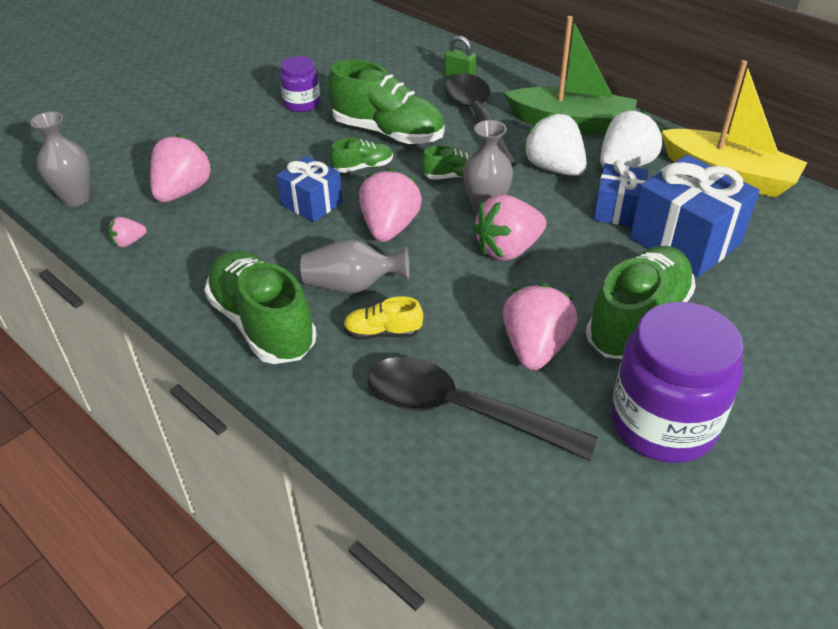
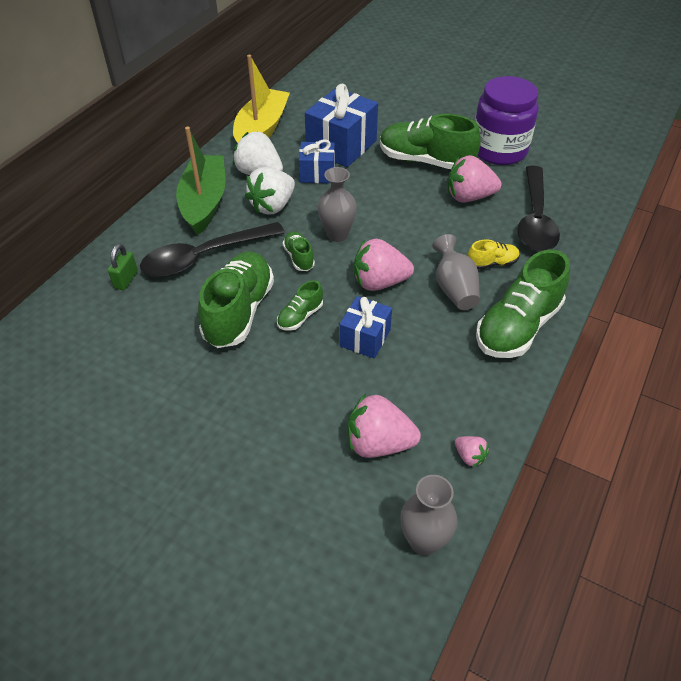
camera: 105 degrees left, 5 degrees up
purple jar [280,56,320,112] -> none
green shoe [330,138,393,173] -> green shoe turned 105 degrees counterclockwise [277,280,323,331]
yellow shoe [343,296,423,340] -> yellow shoe turned 90 degrees counterclockwise [467,240,520,270]
pink strawberry [473,195,546,261] -> none

